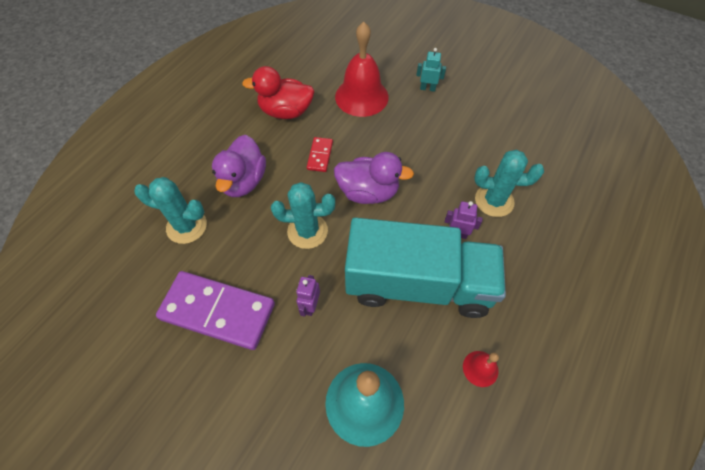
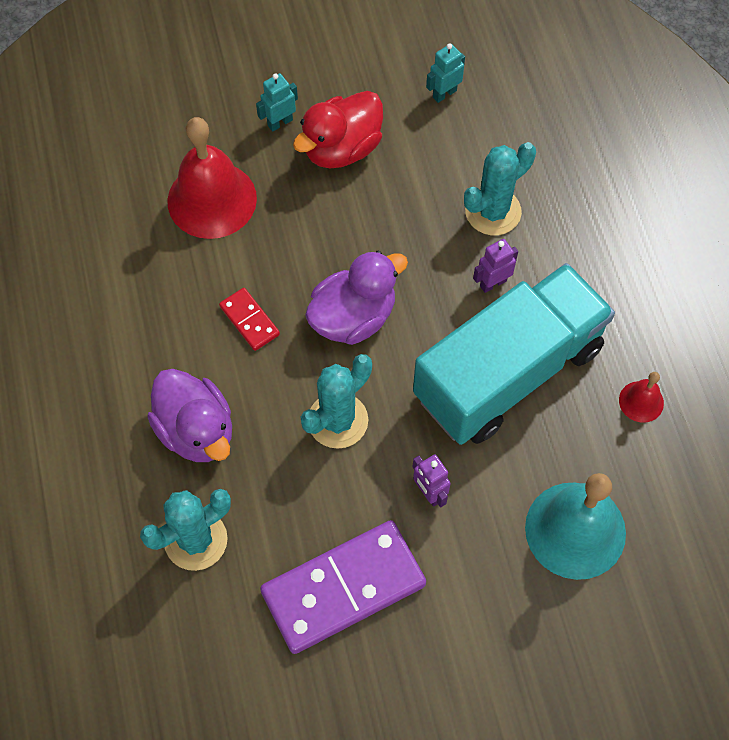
camera: 45 degrees left, 5 degrees up
red duck [242,66,314,119] -> red duck moved to [293,91,383,168]
none -> turquoise robot [426,43,465,103]

